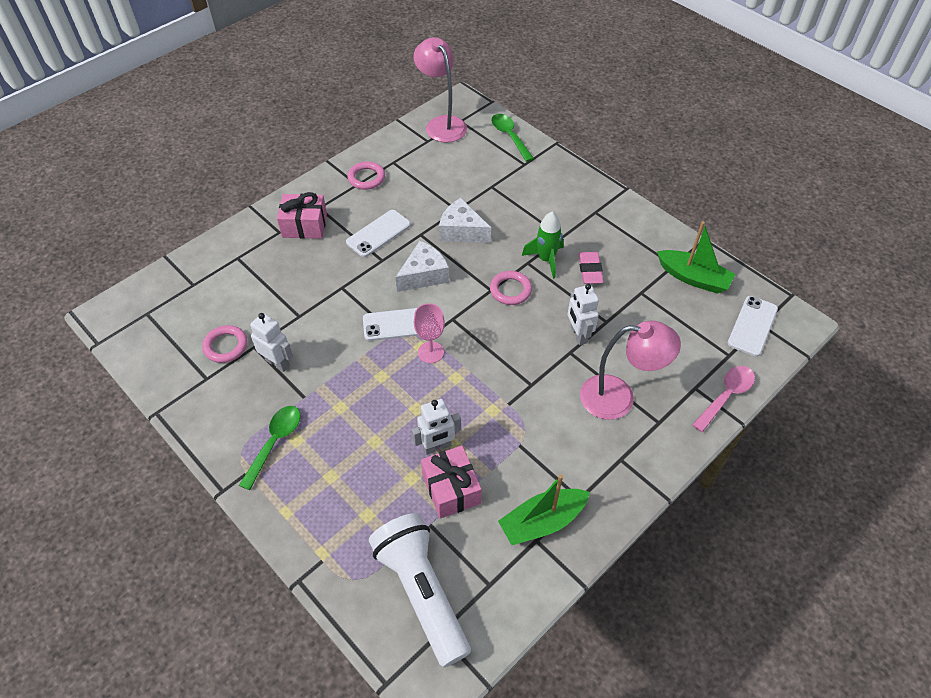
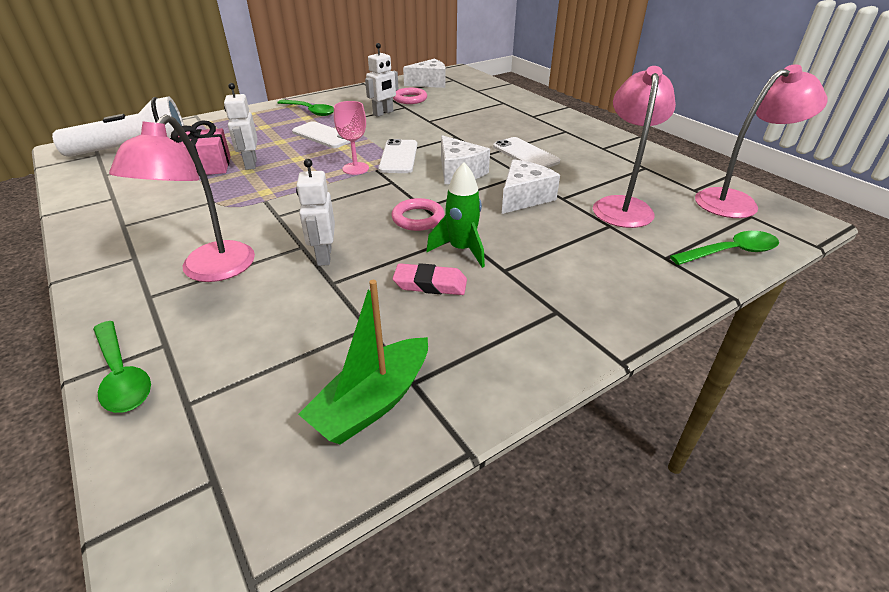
camera: 100 degrees right, 15 degrees down
pink gift [277,192,327,239] -> none
pink ring [347,161,385,190] -> none
green boat [498,475,590,545] -> none
white robot [567,283,599,345] -> white robot turned 90 degrees counterclockwise [296,159,335,266]
pink spoon [692,366,755,432] -> green spoon [93,321,151,413]
white phone [728,296,778,357] -> white phone moved to [292,121,350,148]
none -> white cheese [403,59,446,88]
none -> pink lamp [593,66,676,228]

